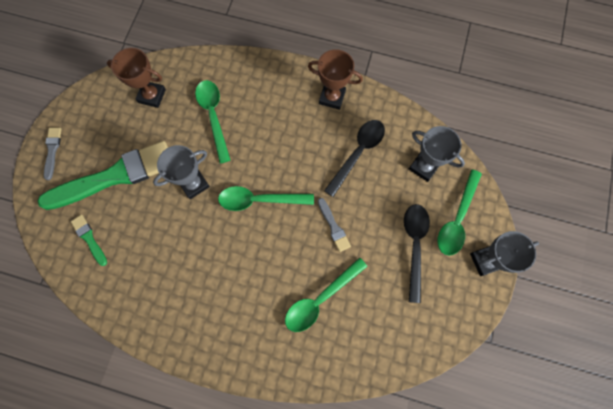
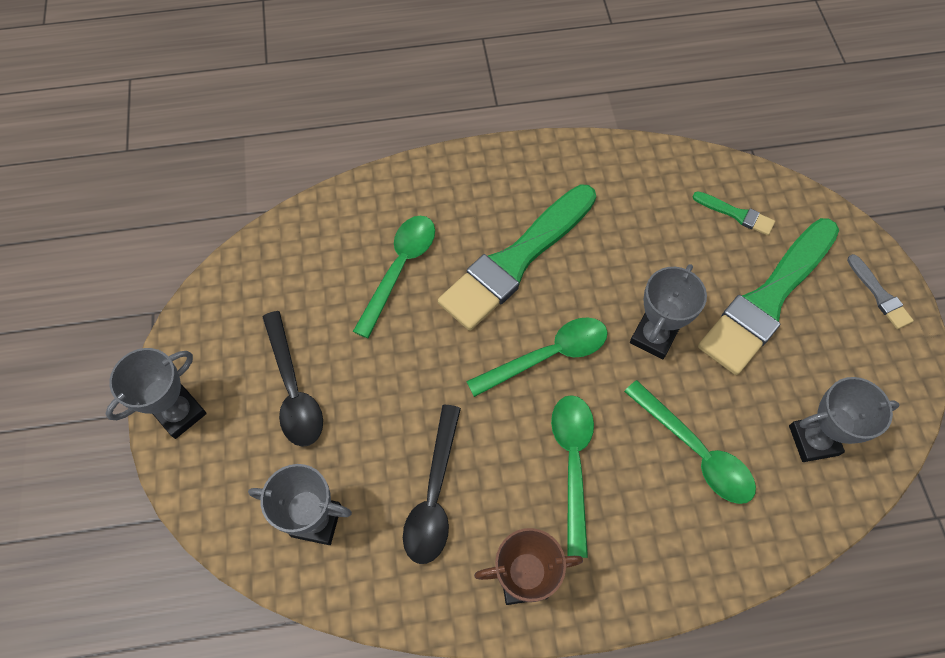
camera: 155 degrees right, 10 degrees down
brown trophy [107,48,166,108] -> grey trophy [789,377,899,462]
grey brush [318,198,351,252] -> none
green spoon [438,169,482,256] -> green spoon moved to [551,395,594,558]
none -> green brush [438,184,596,331]

